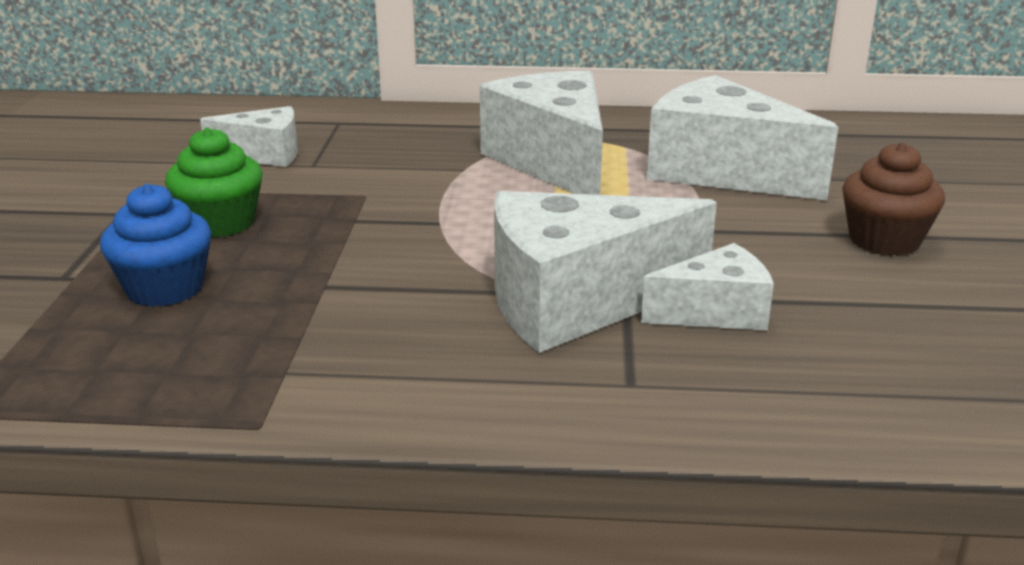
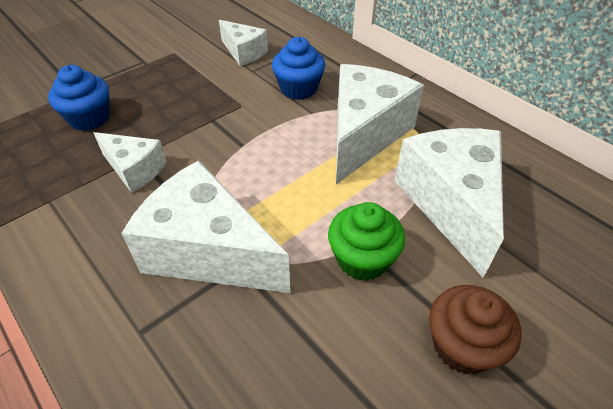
camera: 45 degrees right, 20 degrees up
green cupcake [165,127,263,238] -> green cupcake moved to [328,202,405,281]
white cheese [641,243,774,331] -> white cheese moved to [93,132,167,193]
none -> blue cupcake [272,37,325,100]

